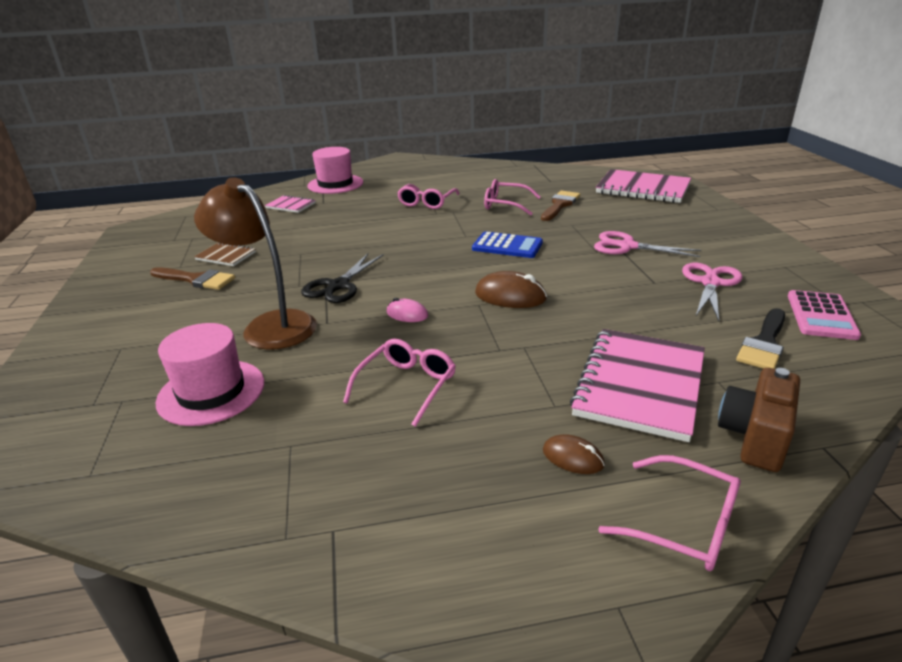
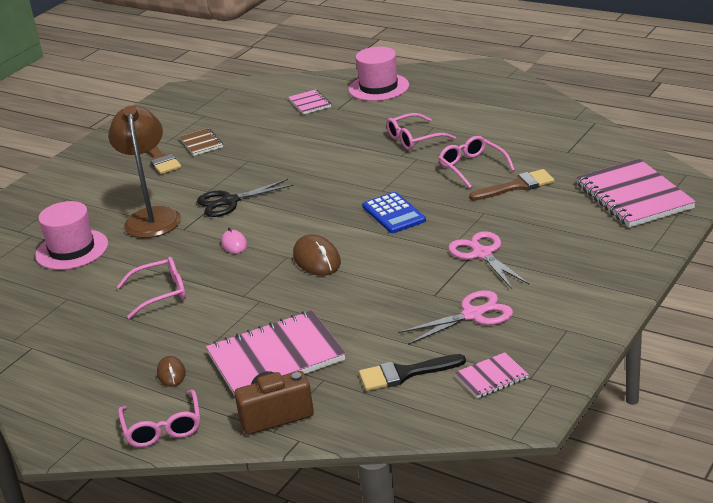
camera: 45 degrees right, 0 degrees up
pink calculator [788,290,861,340] -> pink notebook [454,352,529,399]

